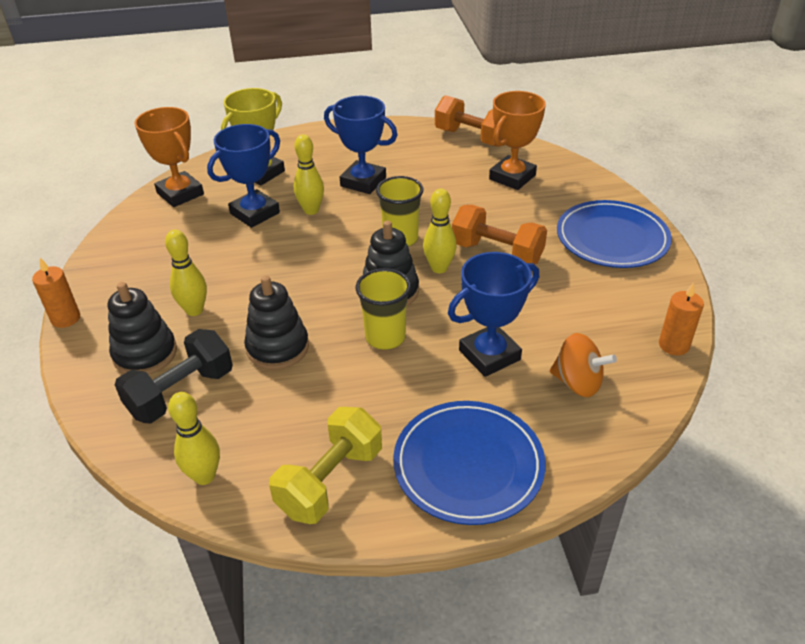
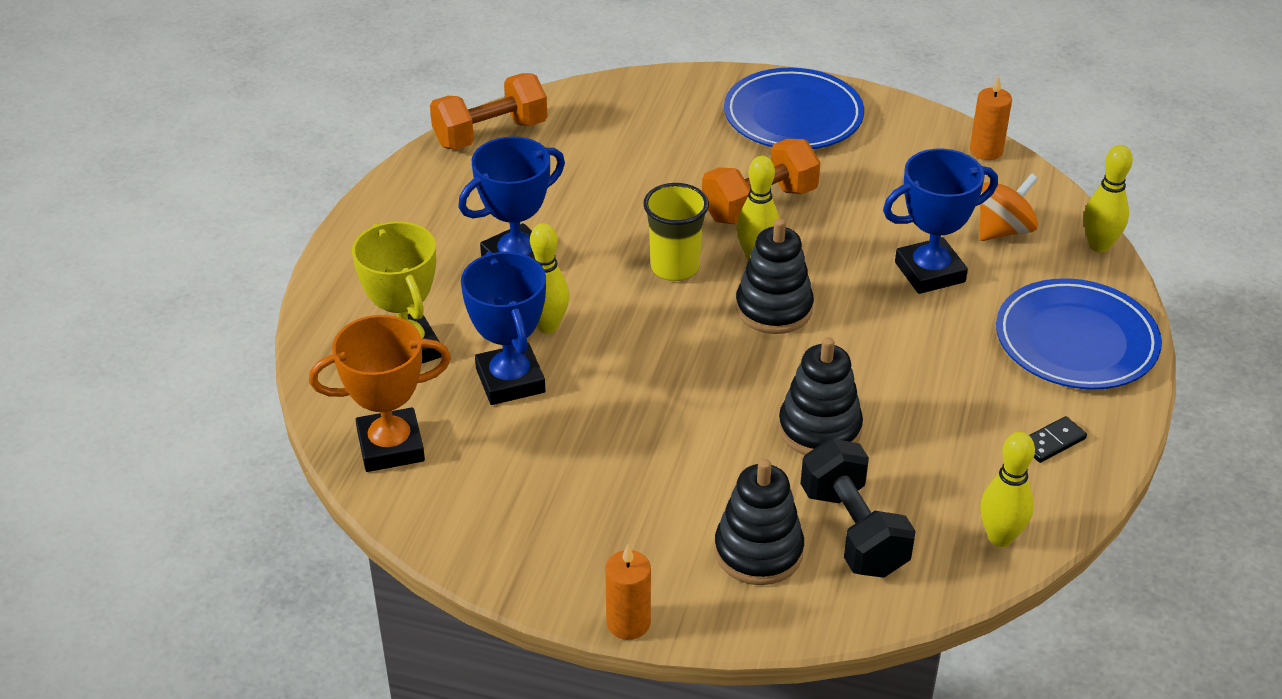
camera: 65 degrees left, 0 degrees up
yellow bowling pin [165,230,207,316] -> yellow bowling pin moved to [1084,145,1133,253]
yellow dumbbell [269,407,382,524] -> black domino [1029,416,1087,463]
yellow cup [356,268,411,350] -> none
blue trophy [448,252,539,377] -> blue trophy turned 75 degrees clockwise [883,149,998,294]
orange trophy [489,91,546,190] -> none

